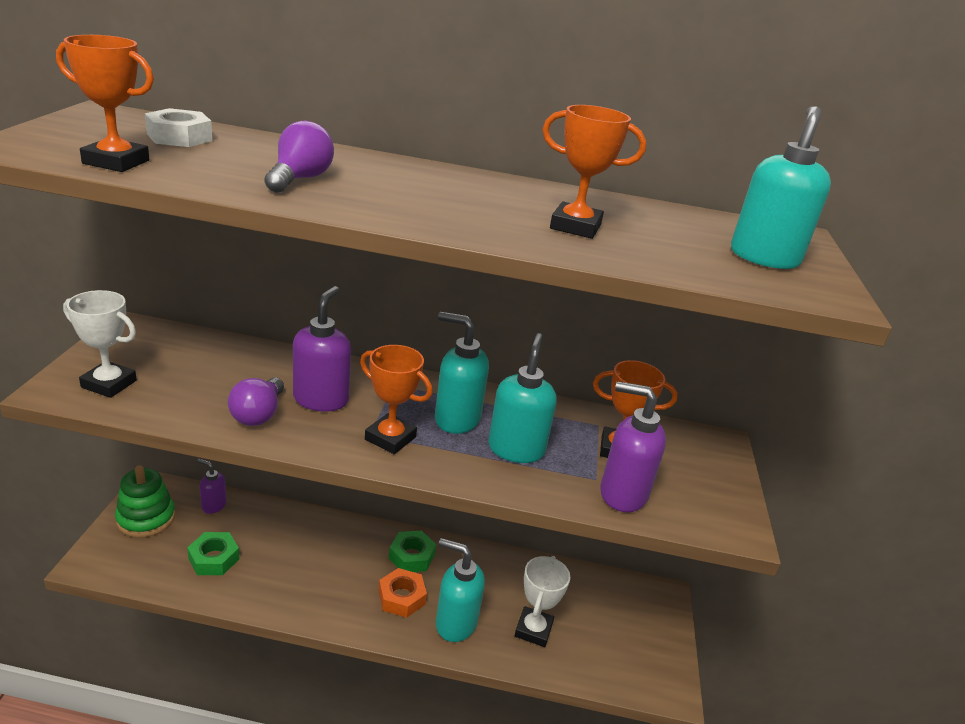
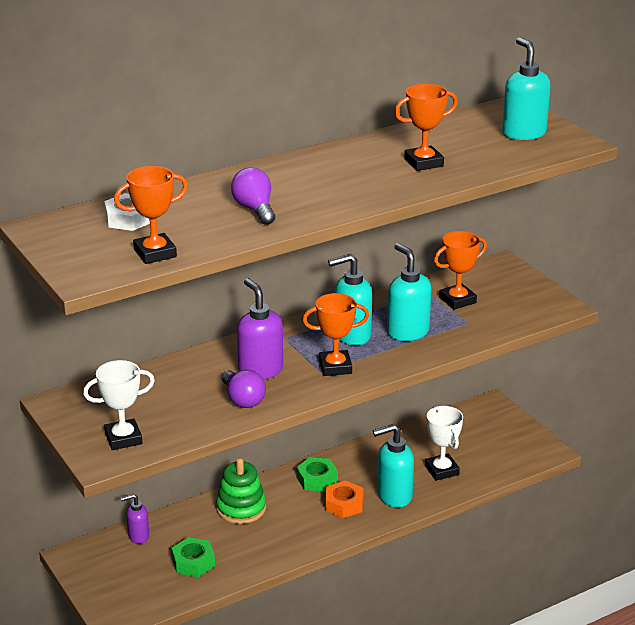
camera: 35 degrees left, 0 degrees up
green stacking toy [115,465,176,538] -> green stacking toy moved to [216,458,266,524]
purple soap dispenser [600,381,666,512] -> none

